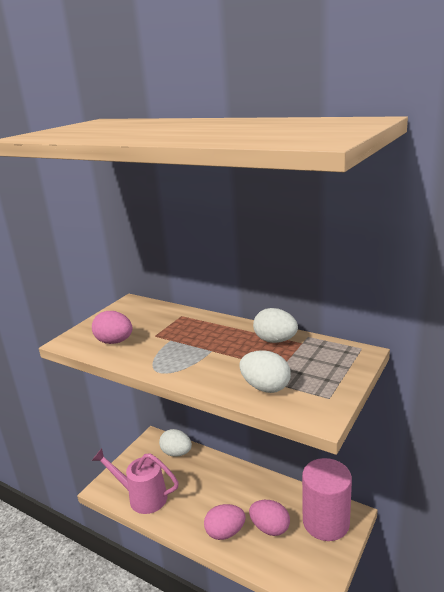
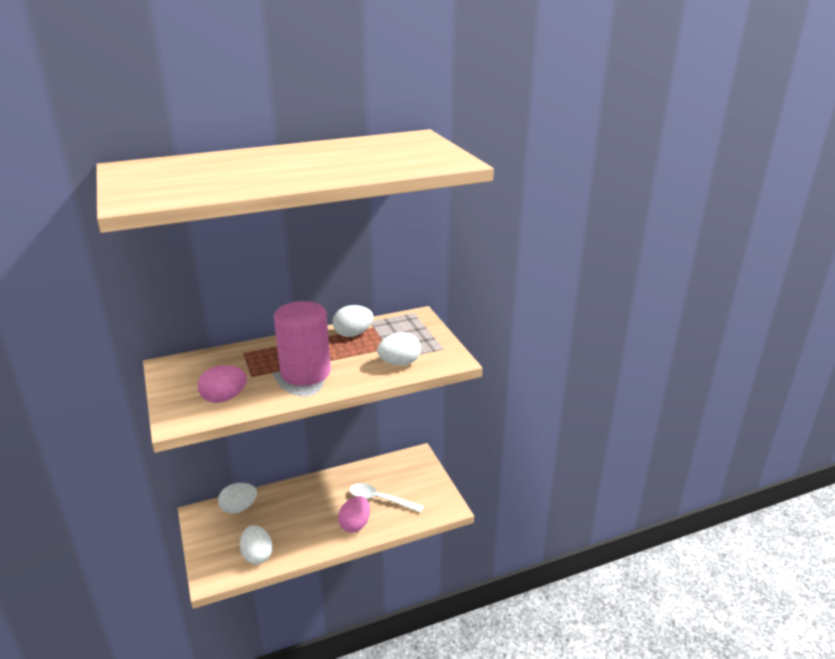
camera: 55 degrees left, 5 degrees up
pink watering can [92,448,179,514] -> white egg [240,525,273,564]
pink egg [249,500,290,536] -> white spoon [349,483,424,512]
pink cylinder [302,458,352,541] -> pink cylinder moved to [274,301,331,386]

